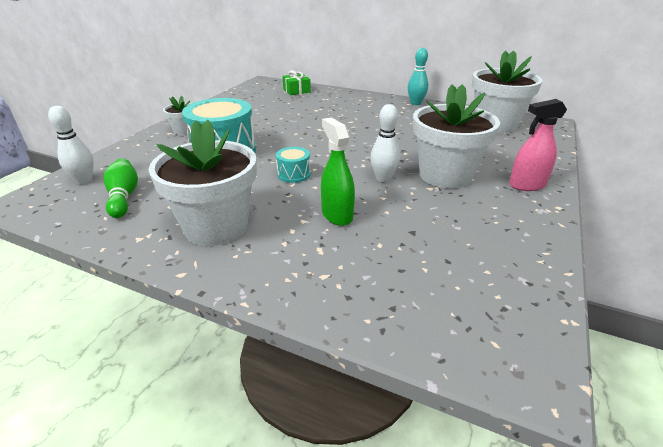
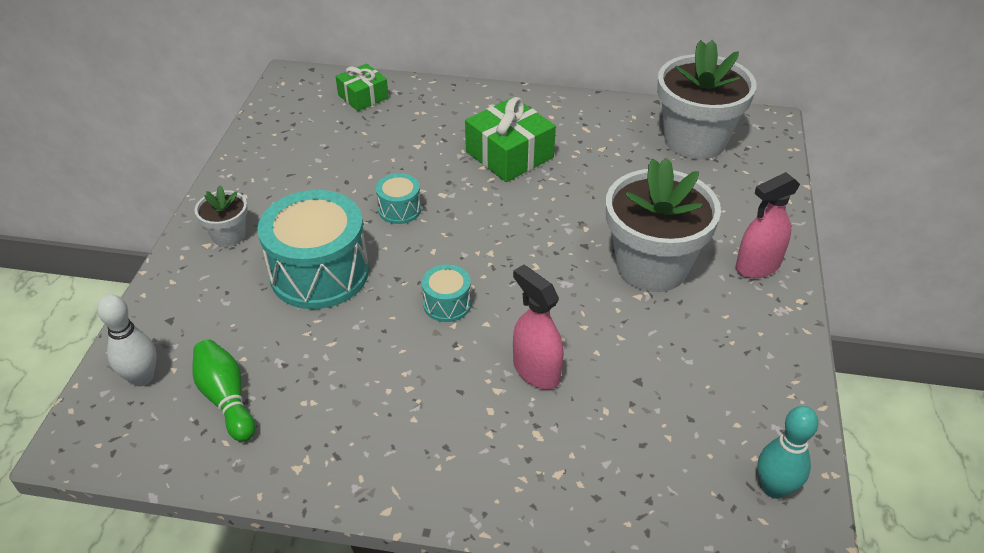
camera: 15 degrees left, 10 degrees up
white flower pot [149,119,257,246] -> none
green spray bottle [321,117,355,226] -> pink spray bottle [513,265,564,390]
white bowling pin [370,104,400,182] -> none
turquoise bowling pin [408,48,428,105] -> turquoise bowling pin moved to [758,406,818,499]
none -> turquoise drum [376,173,421,224]
none -> green gift [465,97,556,182]

